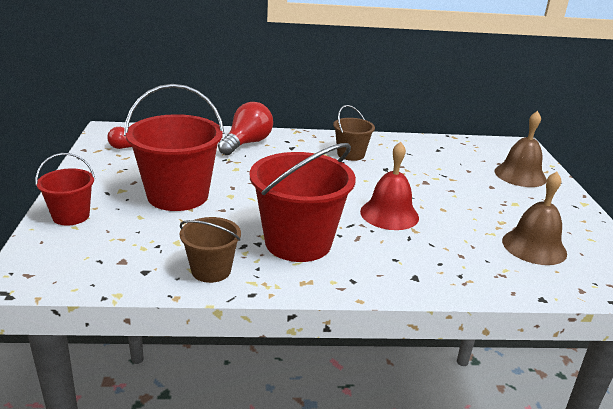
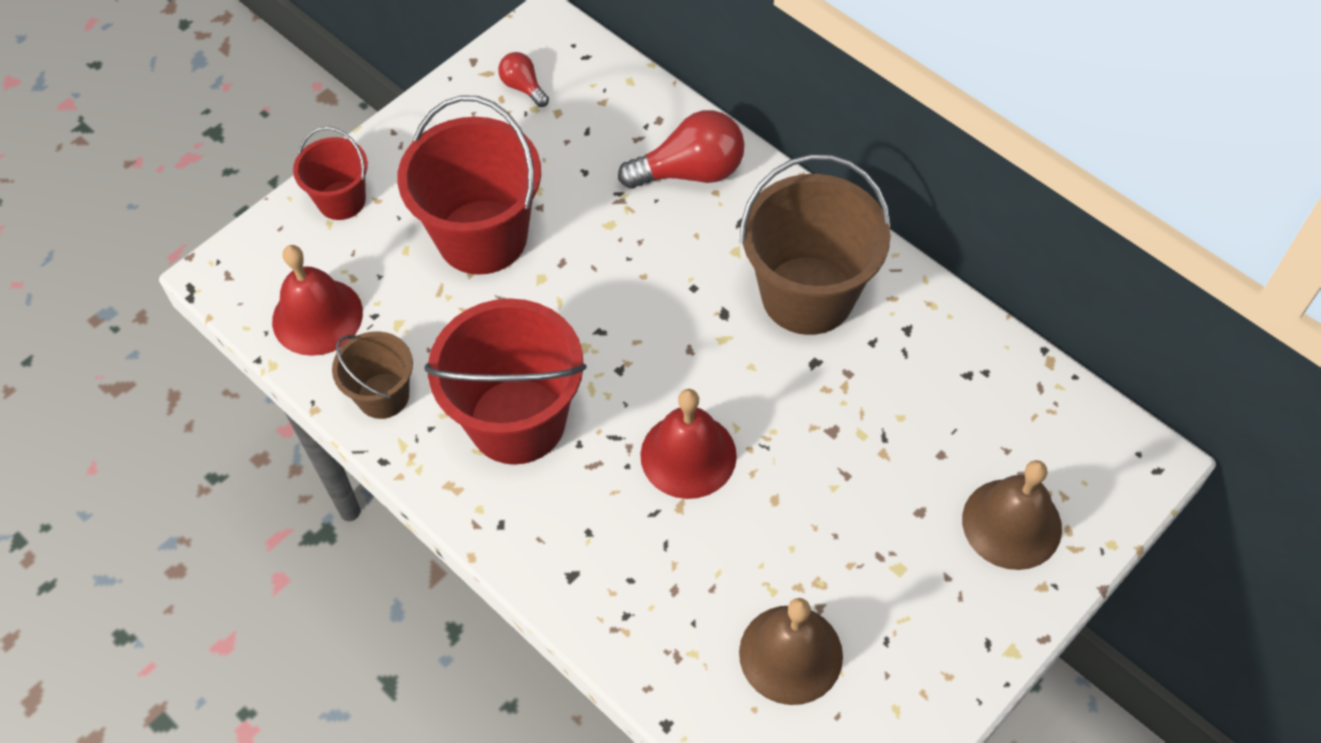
camera: 50 degrees right, 30 degrees up
brown bucket [333,105,375,161] -> brown bucket [740,154,891,335], size x1.85
none -> red bell [272,245,363,356]

